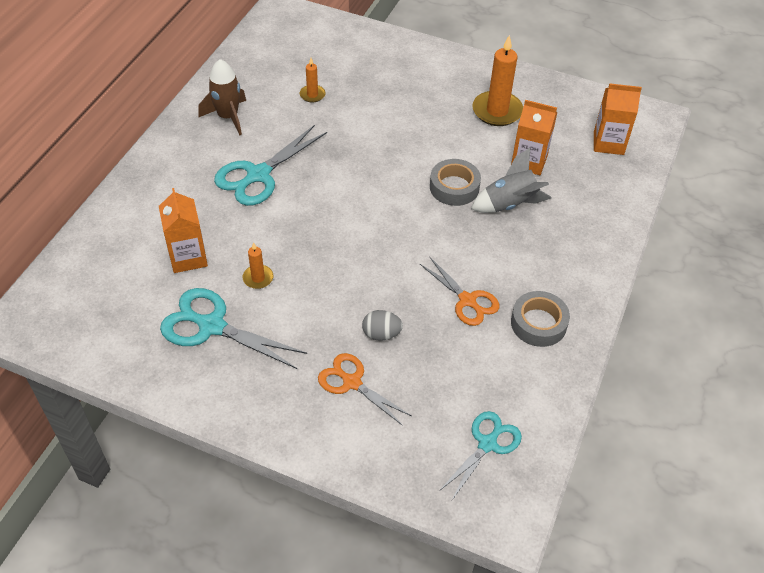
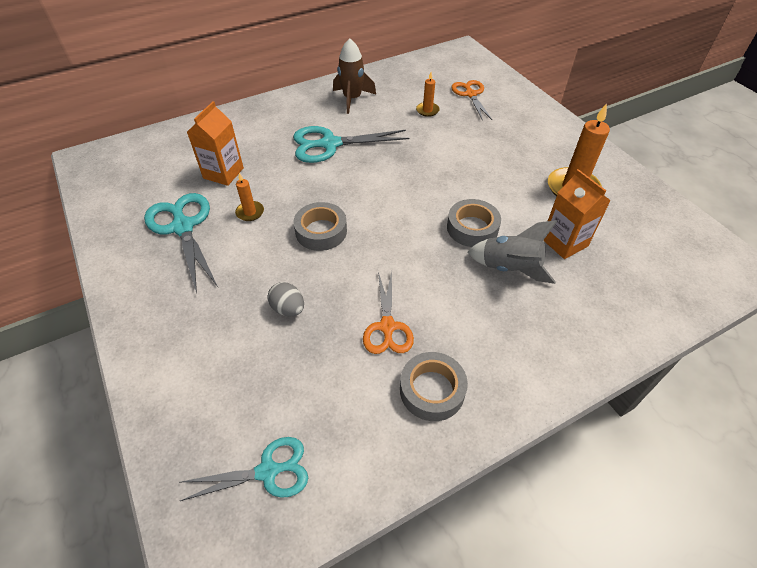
camera: 40 degrees right, 0 degrees up
orange scissors [318,353,411,426] -> orange scissors moved to [451,80,492,121]
orange carton [594,83,642,155] -> none
none -> grey tape [293,202,347,251]

